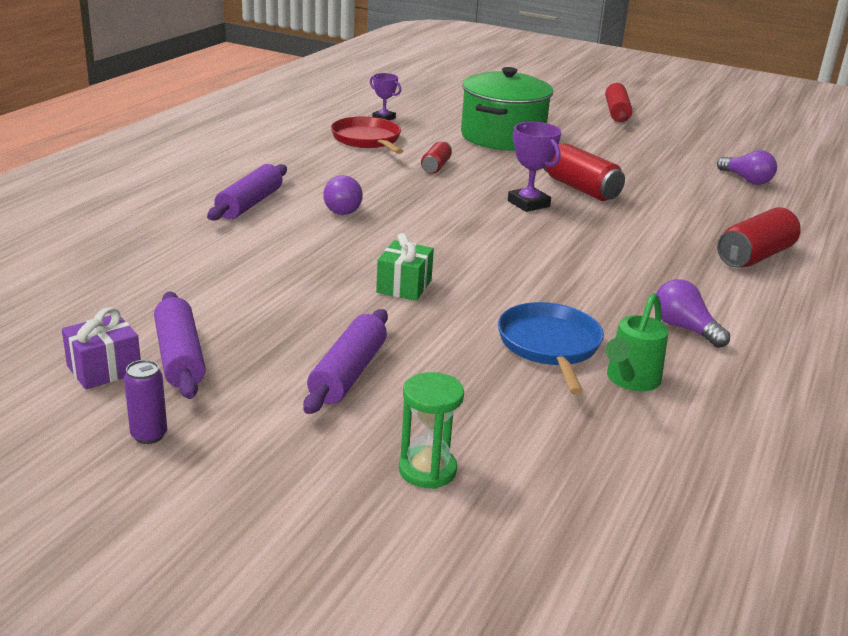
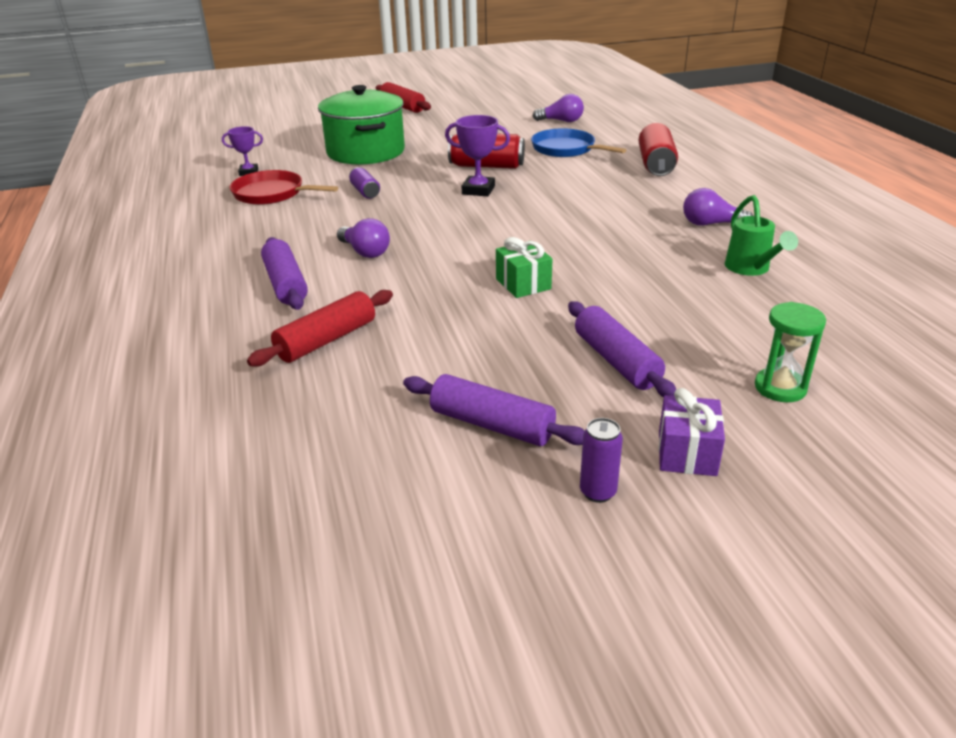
camera: 40 degrees left, 5 degrees up
purple gift [62,307,141,389] -> purple gift moved to [659,388,725,476]
red can [421,141,452,174] -> purple can [349,167,380,199]
blue pan [498,302,604,395] -> blue pan moved to [531,128,626,157]
none -> red rolling pin [247,290,393,367]

